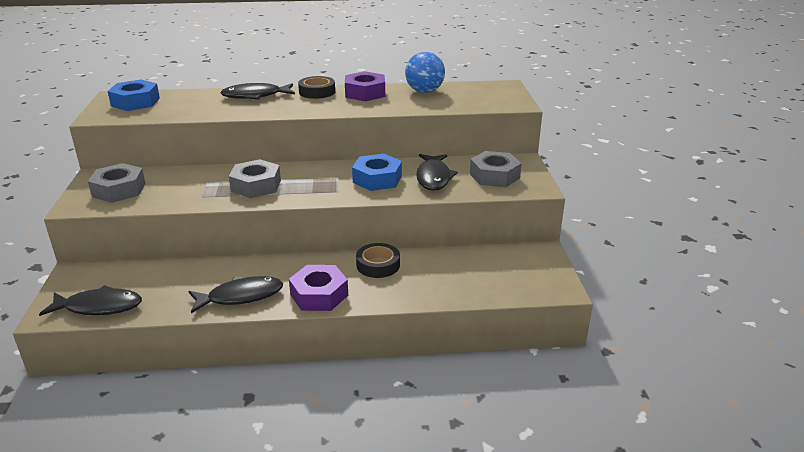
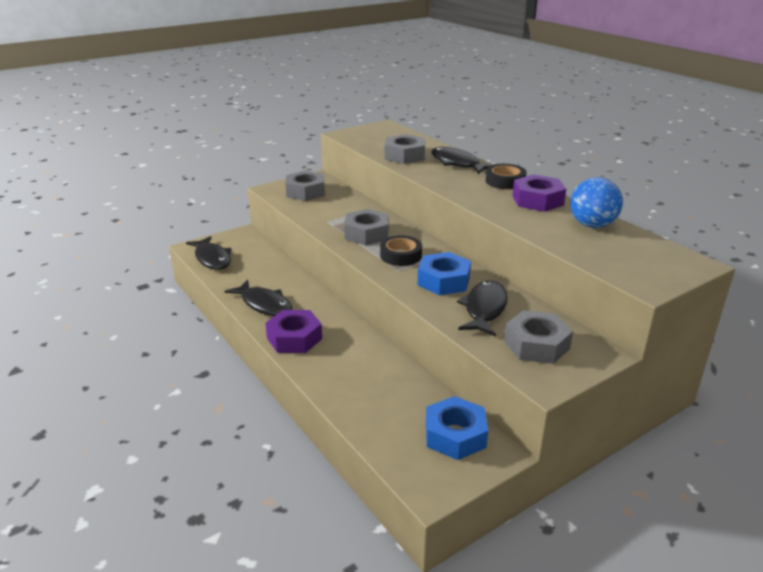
camera: 60 degrees right, 0 degrees up
blue nut [108,80,160,111] -> blue nut moved to [426,396,488,460]
black tape [356,243,400,278] -> black tape moved to [380,235,422,266]
black fish [416,154,458,191] -> black fish turned 135 degrees clockwise [457,281,508,336]
none -> grey nut [385,134,425,164]

